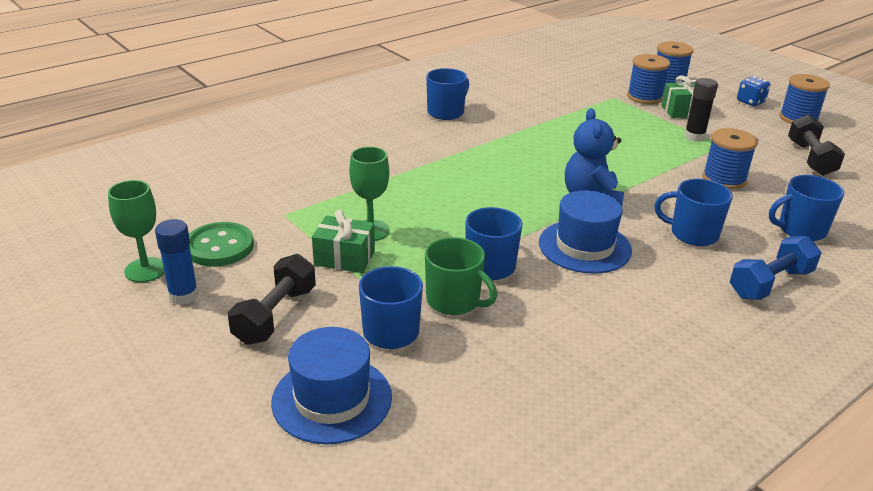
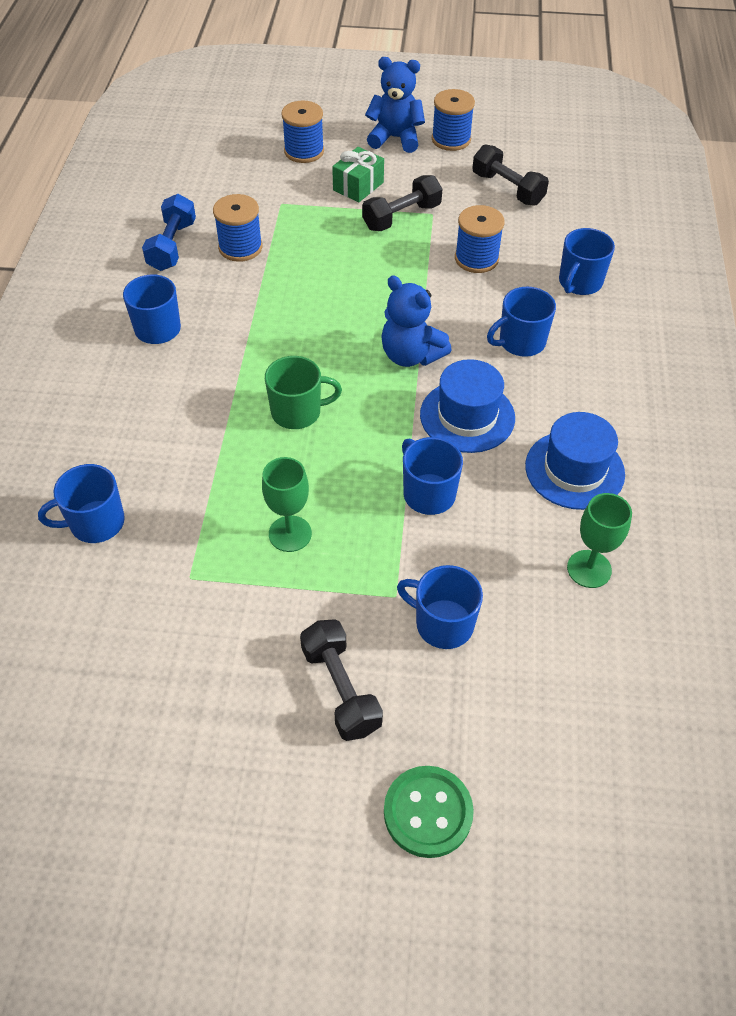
camera: 45 degrees left, 20 degrees up
green goblet [108,180,165,282] -> green goblet moved to [567,493,632,588]
blue glue stick [155,219,199,305] -> none
green button [189,222,254,267] -> green button moved to [384,766,474,858]
blue hat [271,327,392,444] -> blue hat moved to [525,412,625,510]
green gift [312,210,375,273] -> none
green mug [425,237,497,315] -> green mug moved to [265,356,342,429]
blue spool [627,54,670,104] -> blue spool moved to [213,194,263,262]
black glue stick [684,78,718,141] -> black dumbbell [362,175,442,231]
blue dumbbell [730,236,821,300] -> blue dumbbell moved to [142,194,196,271]
blue dice [737,76,770,106] -> blue teddy bear [365,57,425,153]
none -> blue mug [38,464,125,543]

